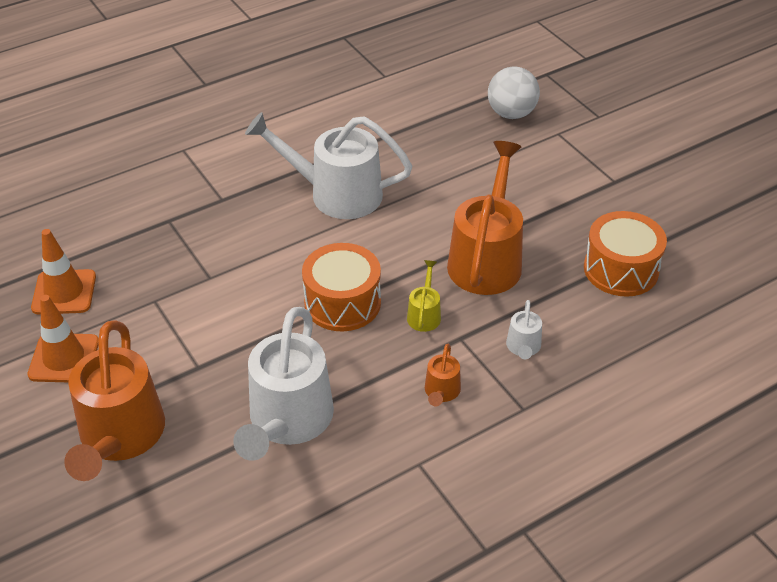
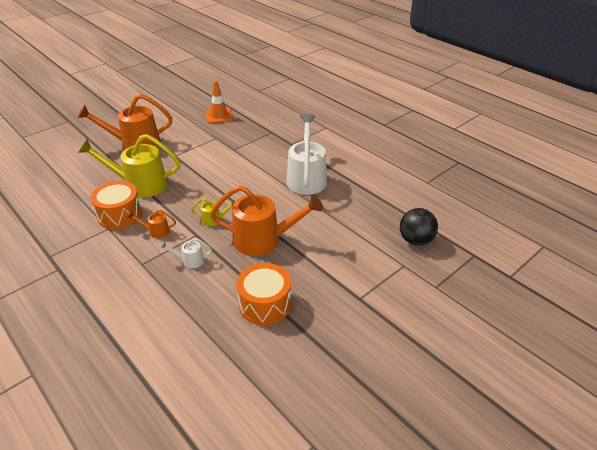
camera: 80 degrees right, 5 degrees down
orange traffic cone [27,295,99,382] -> none
white watering can [233,307,334,461] -> yellow watering can [78,134,181,198]
orange drum [302,243,381,331] -> orange drum moved to [90,181,142,229]
white ball [488,66,540,119] -> black ball [400,208,438,246]

